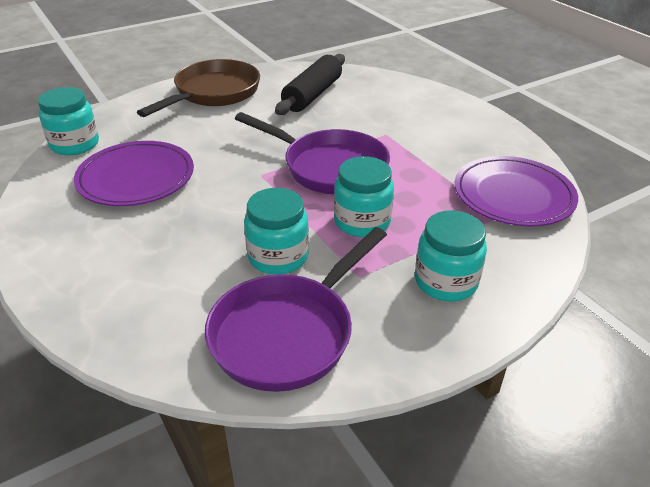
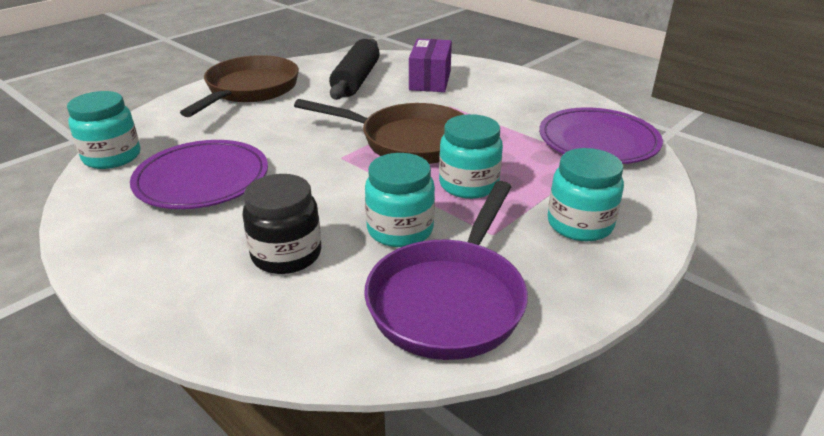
camera: 15 degrees left, 5 degrees down
purple pan [235,112,390,194] -> brown pan [294,99,465,164]
none -> black jar [242,174,321,274]
none -> purple box [409,39,452,92]

